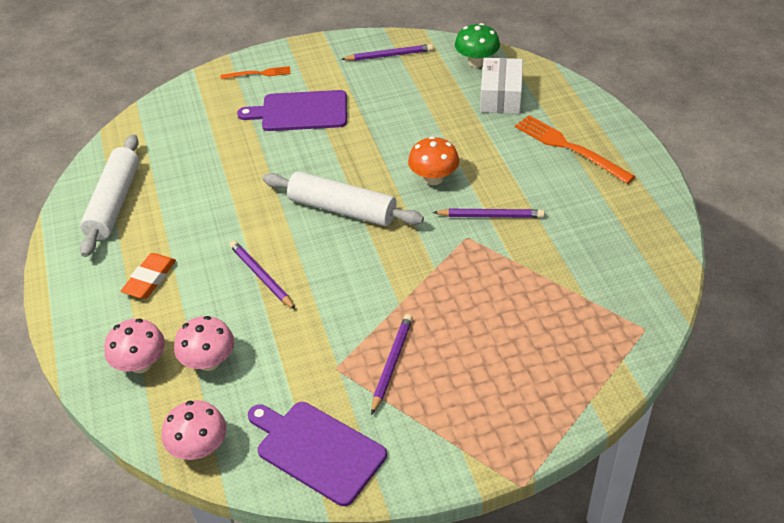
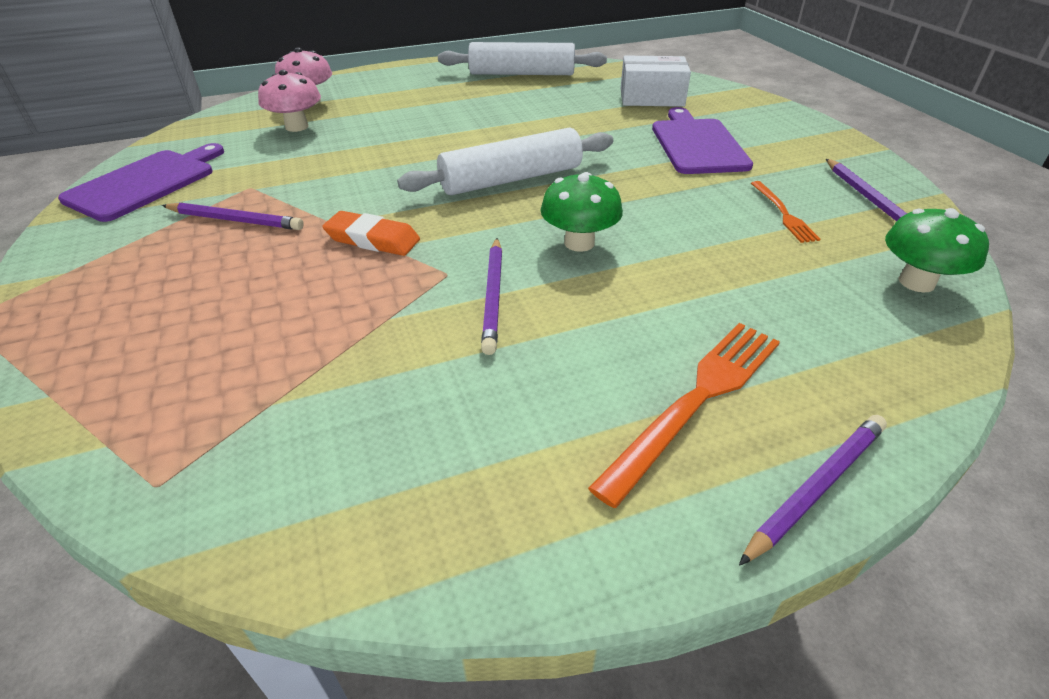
camera: 85 degrees right, 5 degrees down
orange eraser [121,253,176,299] -> orange eraser moved to [322,211,420,256]
pink mushroom [162,400,226,460] -> none
orange fork [221,66,291,79] -> orange fork moved to [751,181,820,243]
purple pencil [229,240,296,310] -> purple pencil moved to [739,415,887,566]
white rolling pin [263,171,424,226] -> white rolling pin turned 45 degrees clockwise [397,128,613,195]
orange mushroom [408,136,459,185] -> green mushroom [541,172,623,252]
white box [480,58,523,114] -> white box moved to [620,56,691,107]

